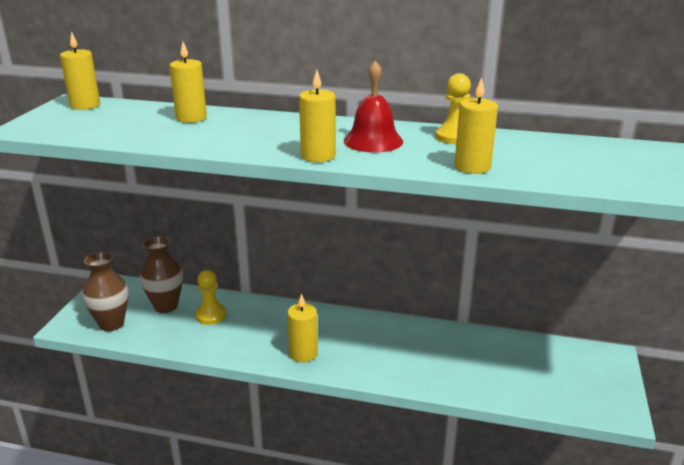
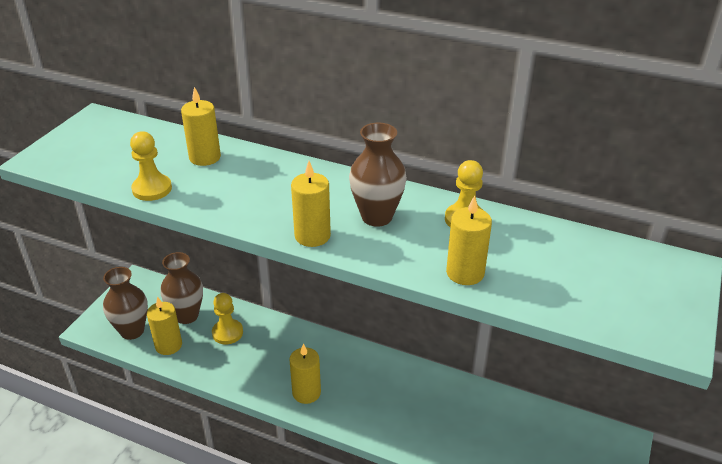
camera: 10 degrees right, 10 degrees up
yellow candle [60,31,100,110] -> yellow candle moved to [147,296,182,355]
red bell [344,61,403,153] -> brown vase [349,123,407,227]
none -> yellow pawn [130,131,172,201]

